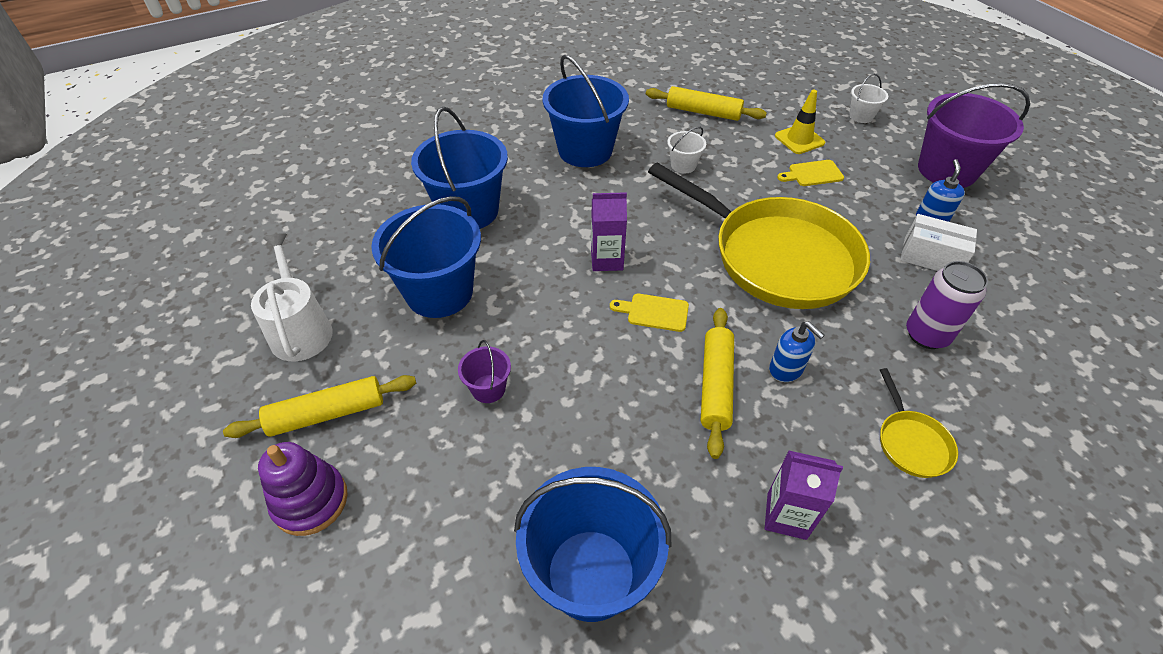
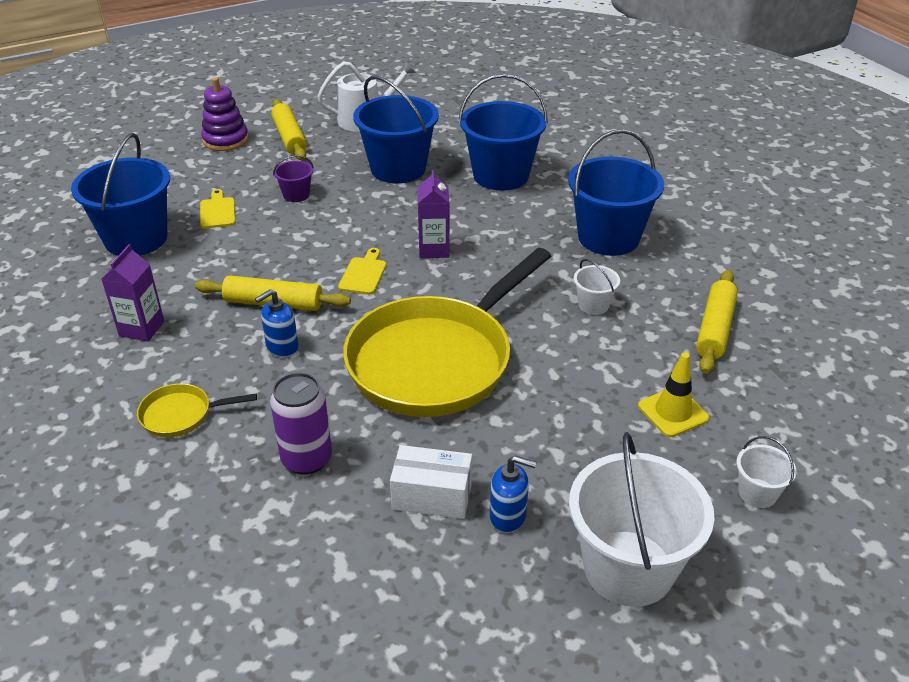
camera: 90 degrees right, 10 degrees down
yellow cutting board [777,160,844,186] -> yellow cutting board moved to [200,189,236,229]
white box [900,214,977,271] -> white box turned 75 degrees clockwise [390,445,472,519]
purple bucket [918,83,1030,188] -> white bucket [569,432,715,607]

